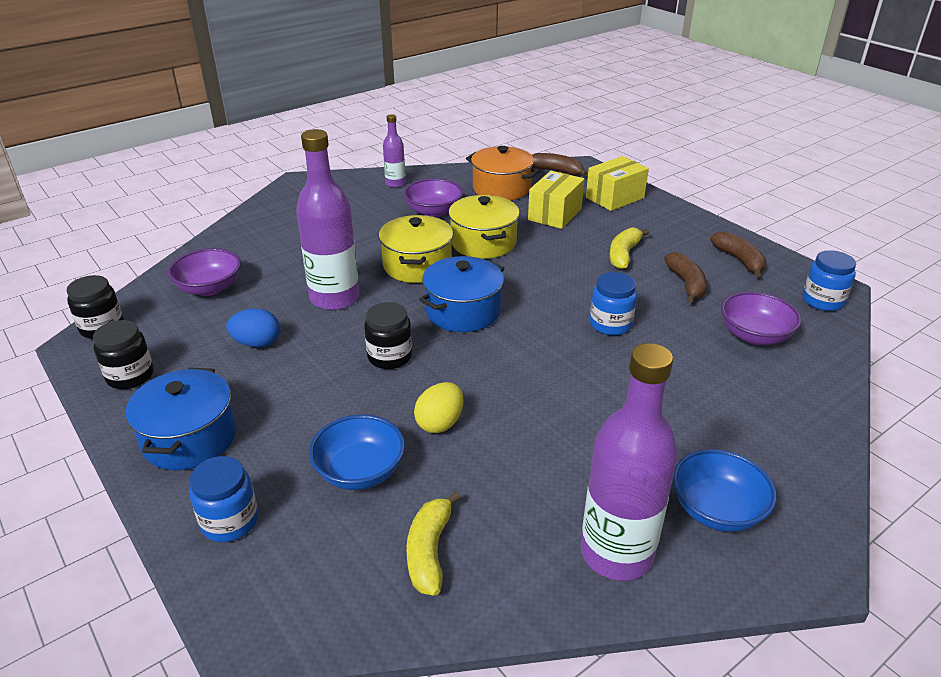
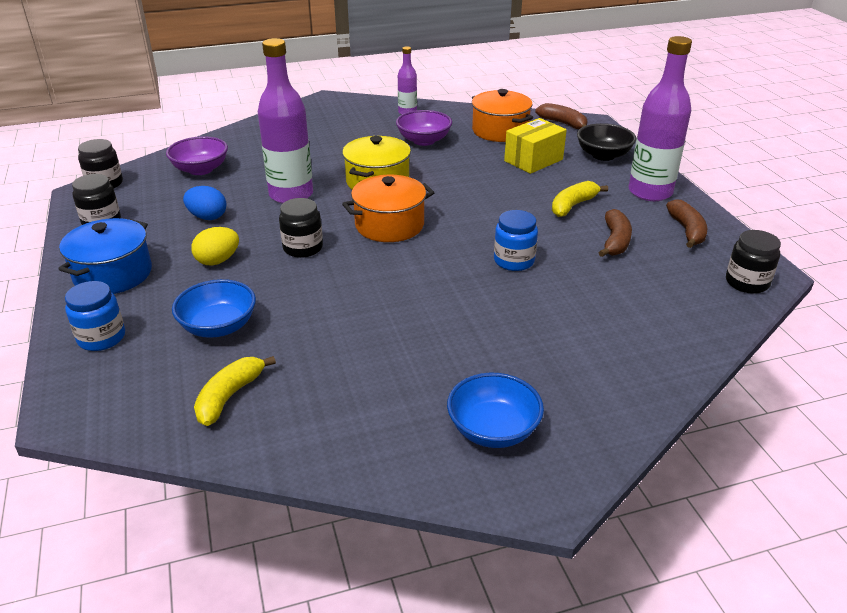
camera: 20 degrees right, 0 degrees up
yellow egg [414,382,463,433] -> yellow egg moved to [191,227,239,266]
blue pot [419,256,504,332] -> orange pot [342,175,435,242]
yellow pot [448,195,520,259] -> none
purple bottle [581,343,678,581] -> purple bottle moved to [628,36,692,201]
yellow box [586,156,649,211] -> black bowl [577,123,636,161]
purple bowl [721,291,801,345] -> none
blue jar [802,250,856,311] -> black jar [726,230,781,294]

